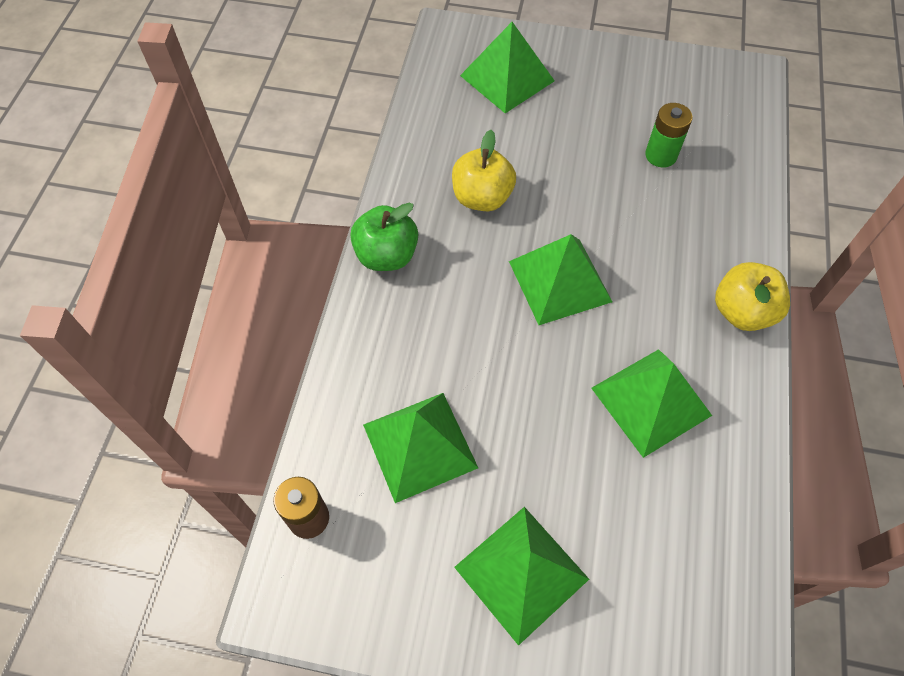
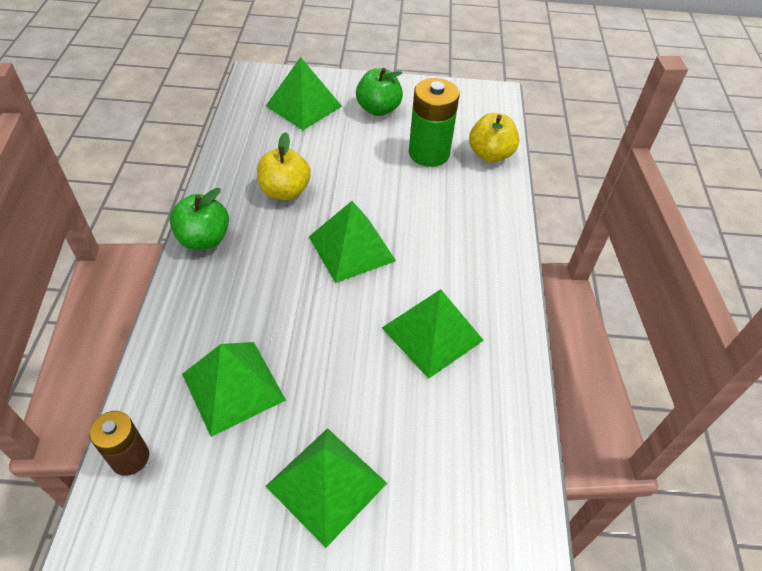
camera: 10 degrees left, 10 degrees down
green battery [645,103,693,168] -> green battery [409,78,459,167], size x1.62
yellow apple [715,262,790,331] -> yellow apple moved to [469,113,520,162]
none -> green apple [356,68,403,116]

